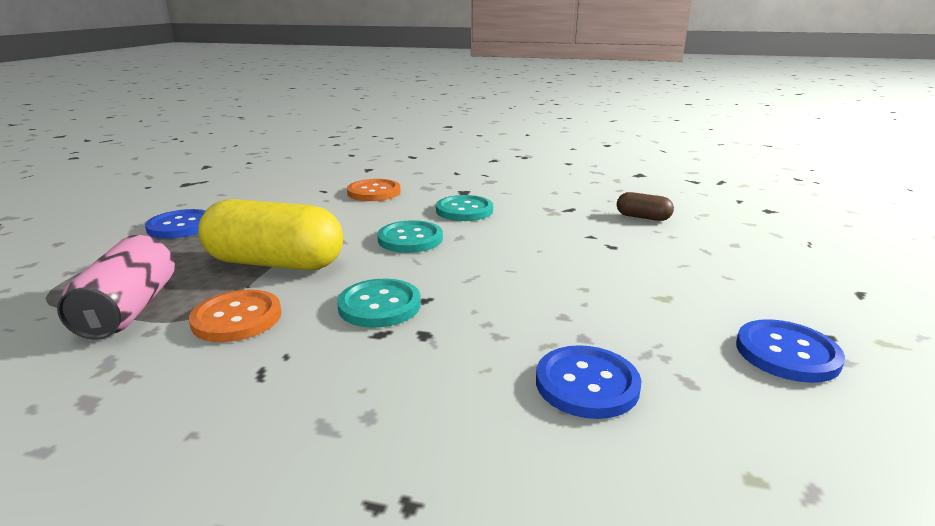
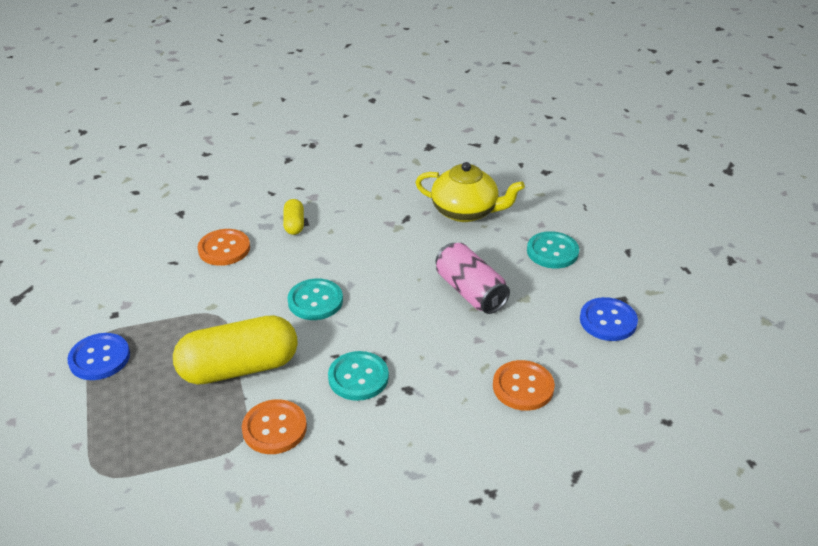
camera: 30 degrees left, 15 degrees up
pink can [57,235,175,340] -> pink can moved to [436,243,510,314]
turquoise button [436,195,493,221] -> turquoise button moved to [527,231,579,269]
blue button [536,345,642,419] -> orange button [493,360,555,411]
brown capsule [617,192,674,221] -> yellow teapot [415,162,525,222]
none -> yellow capsule [283,199,304,235]

